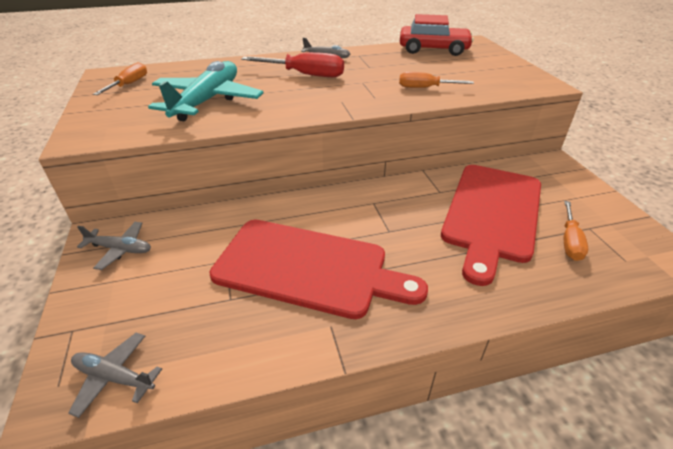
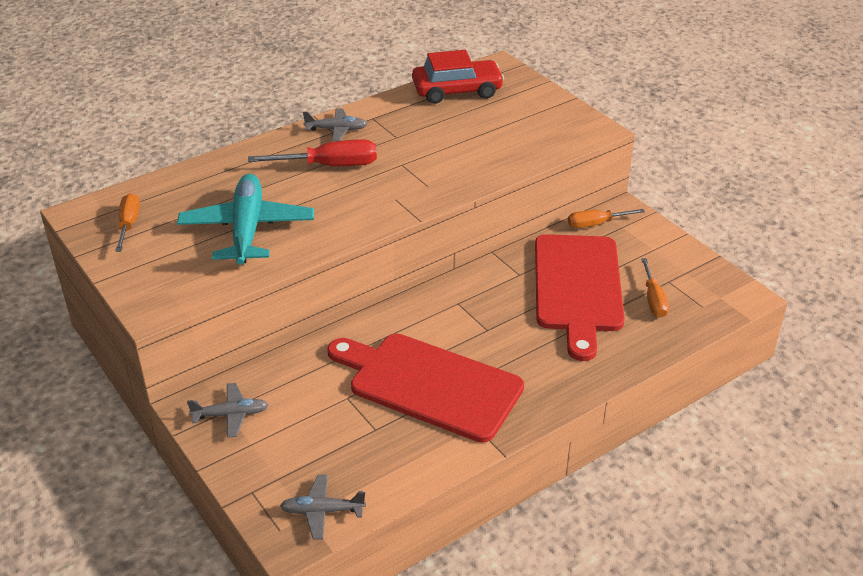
camera: 20 degrees left, 0 degrees up
red cutting board [210,220,428,319] -> red cutting board turned 150 degrees counterclockwise [327,334,524,443]
orange screwdriver [399,72,474,88] -> orange screwdriver moved to [568,209,645,228]

